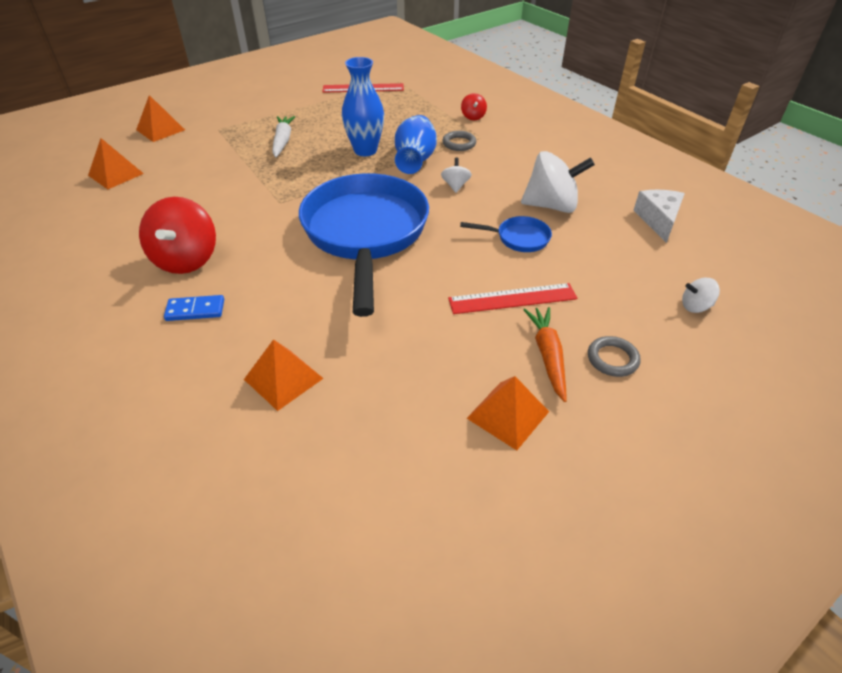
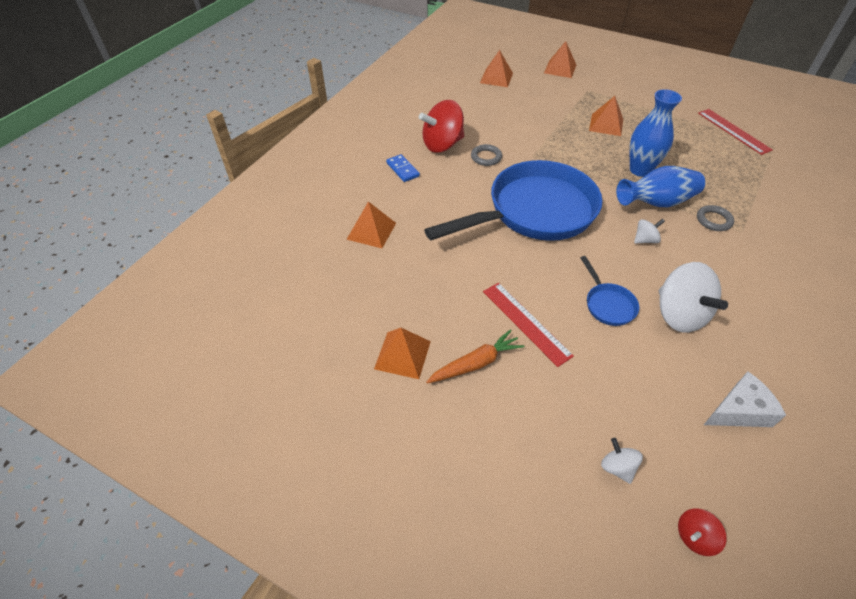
camera: 65 degrees right, 5 degrees up
white carrot [272,116,295,158] -> orange pyramid [589,96,623,136]
red spinning top [461,93,487,120] -> red spinning top moved to [678,508,727,556]
grey ring [588,336,641,377] -> grey ring moved to [471,144,502,166]

